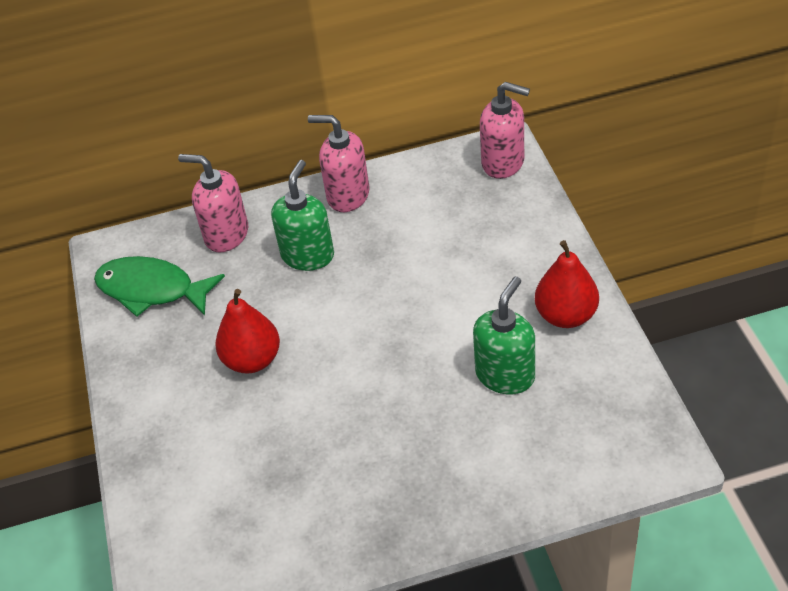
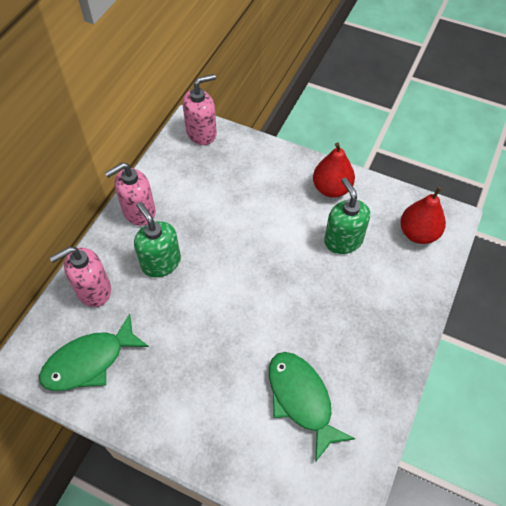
camera: 55 degrees left, 10 degrees up
red pear [215,289,280,374] -> red pear moved to [400,187,446,244]
none -> green fish [269,352,355,461]

